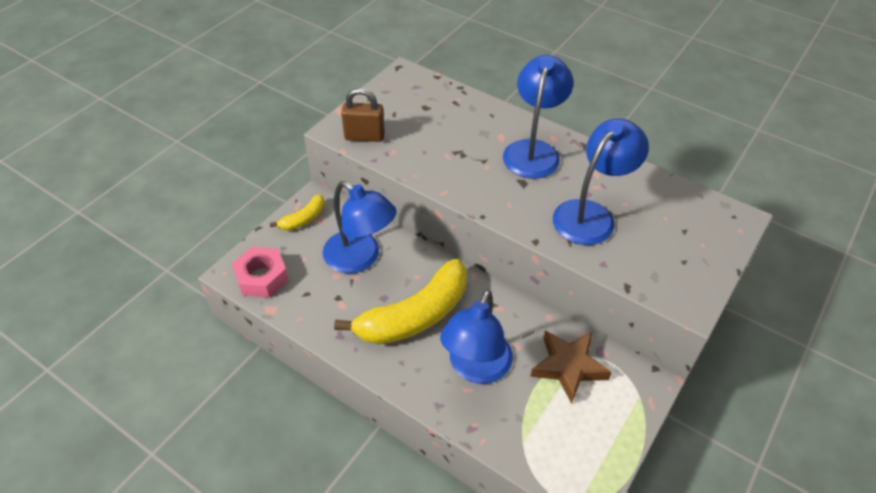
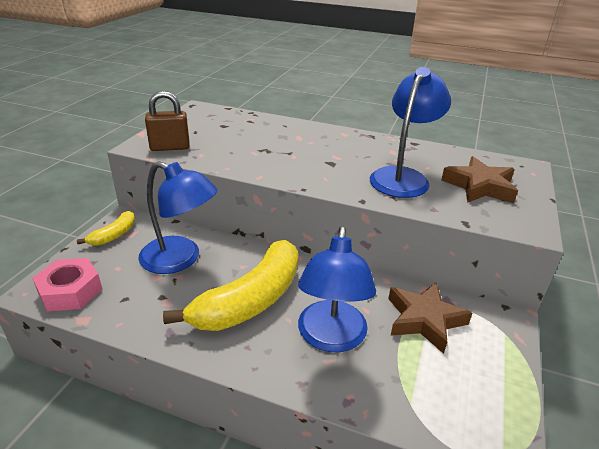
camera: 15 degrees left, 15 degrees down
blue lamp [503,55,574,179] -> none
none -> brown star [441,156,518,203]

